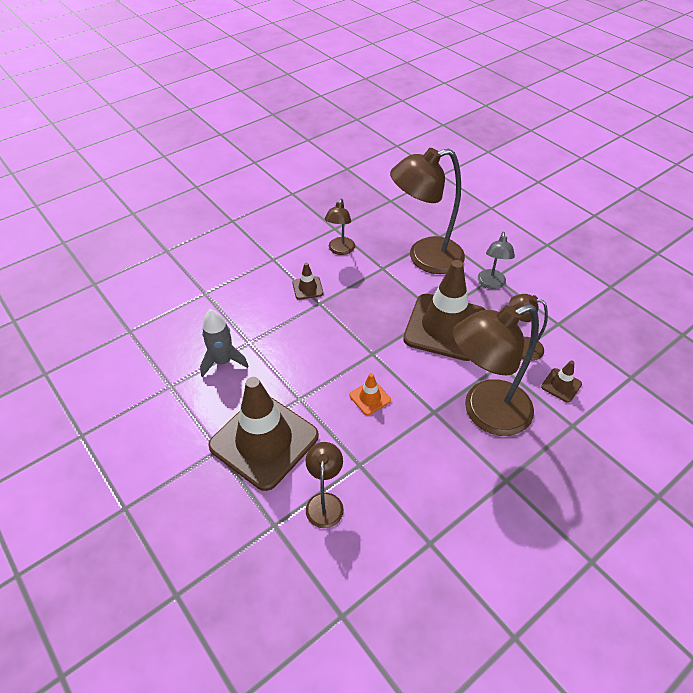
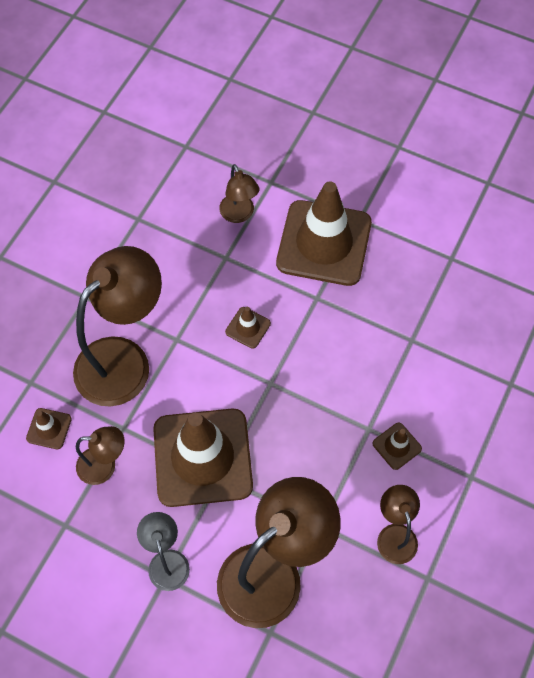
camera: 155 degrees right, 15 degrees up
grey rocket [200,309,249,377] -> none
orange traffic cone [349,373,391,415] -> brown traffic cone [225,307,271,349]

